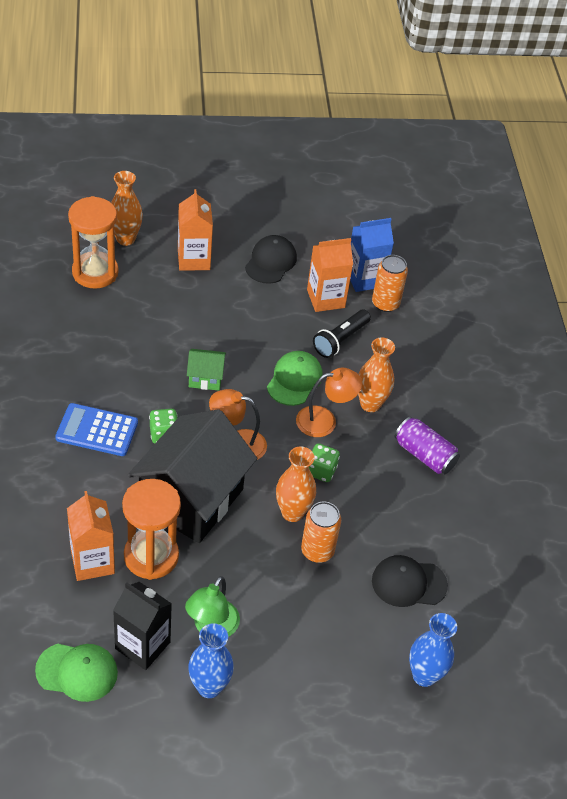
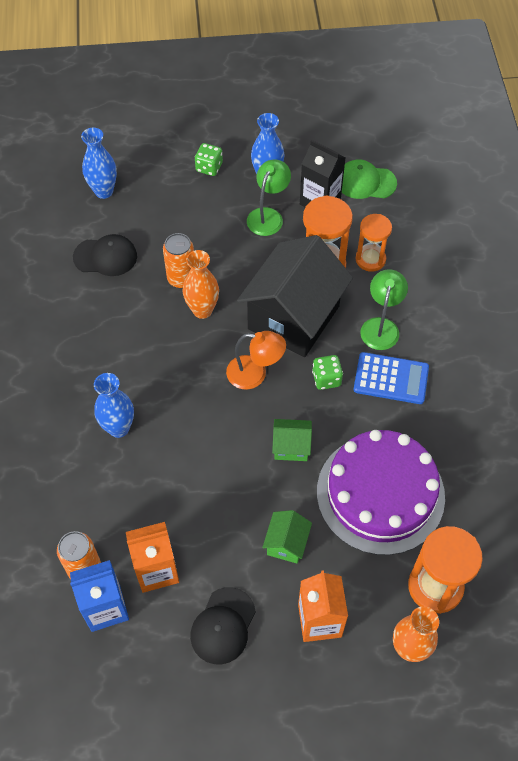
camera: 175 degrees left, 10 degrees up
orange carton [67,491,115,581] -> orange hourglass [356,214,392,272]
green cap [267,351,323,406] -> none
orange lamp [296,368,362,437] -> none
green dice [309,443,340,482] -> green dice moved to [195,143,223,176]
black flashlight [313,310,371,358] -> none
orange vase [358,337,395,412] -> blue vase [94,373,134,438]
purple can [395,417,460,474] -> none
none -> green house [262,510,312,563]
none -> purple cake [317,430,445,555]
none -> green lamp [360,269,408,350]

